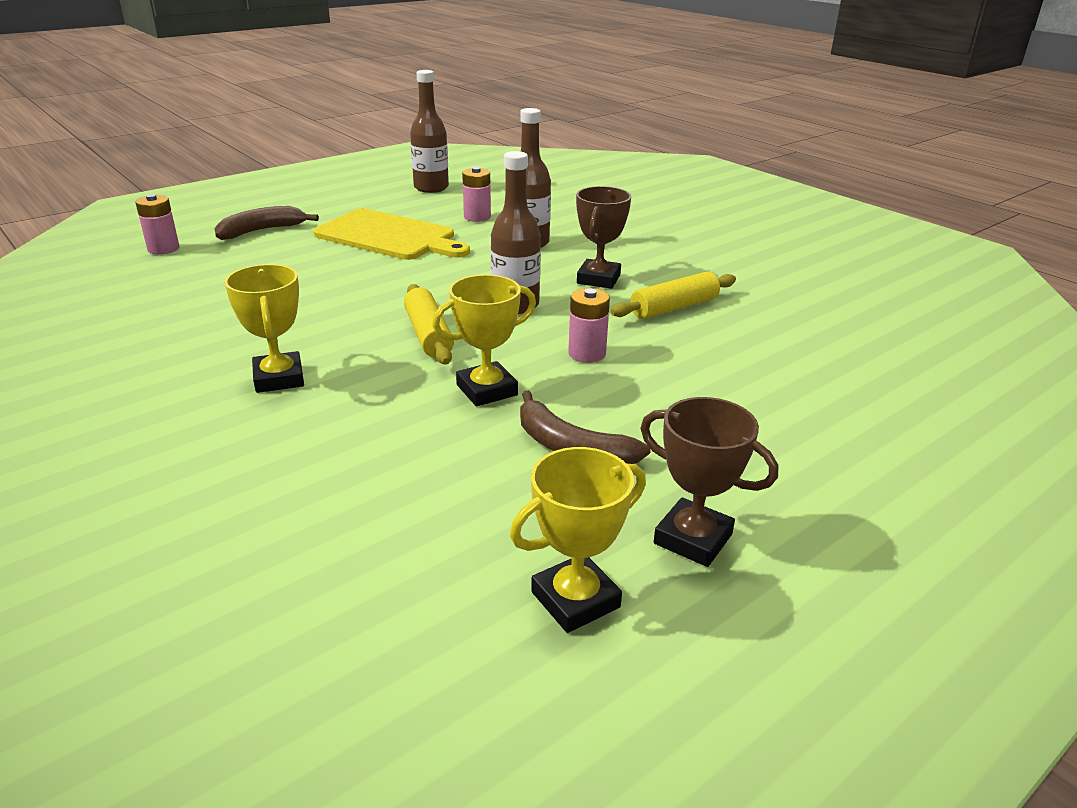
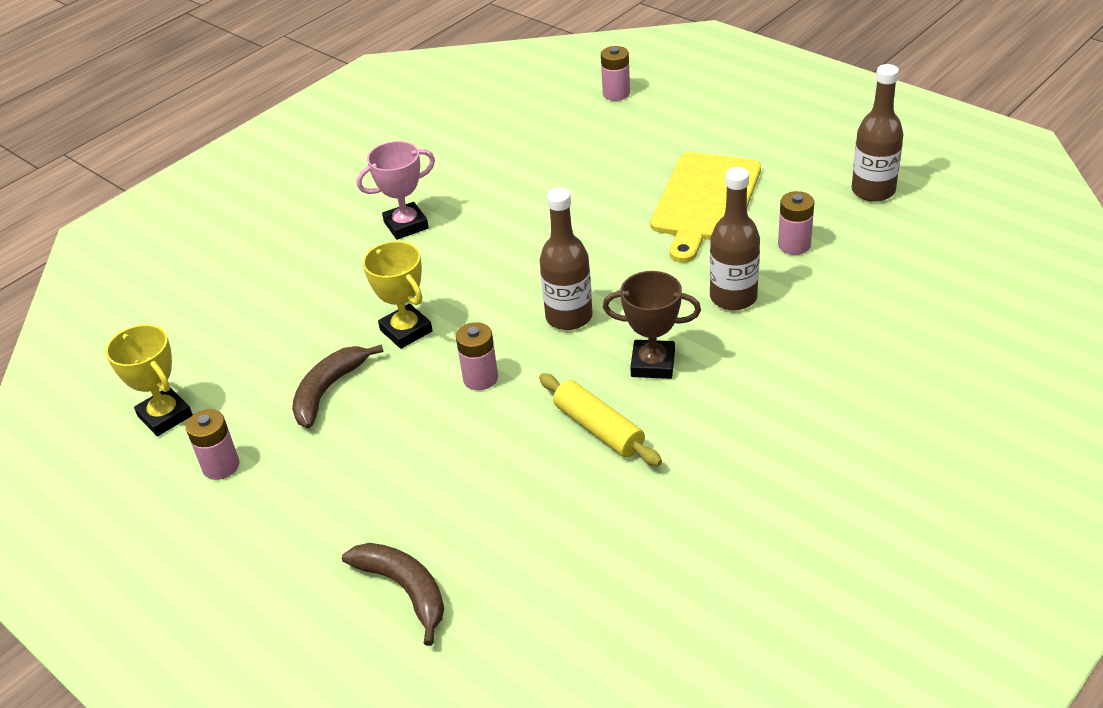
camera: 85 degrees right, 10 degrees up
brown banana [214,206,319,240] -> brown banana moved to [342,543,444,646]
yellow trophy [225,264,304,393] -> pink trophy [357,141,435,240]
yellow rolling pin [404,284,454,365] -> none
brown trophy [641,397,778,567] -> pink battery [186,409,239,480]

